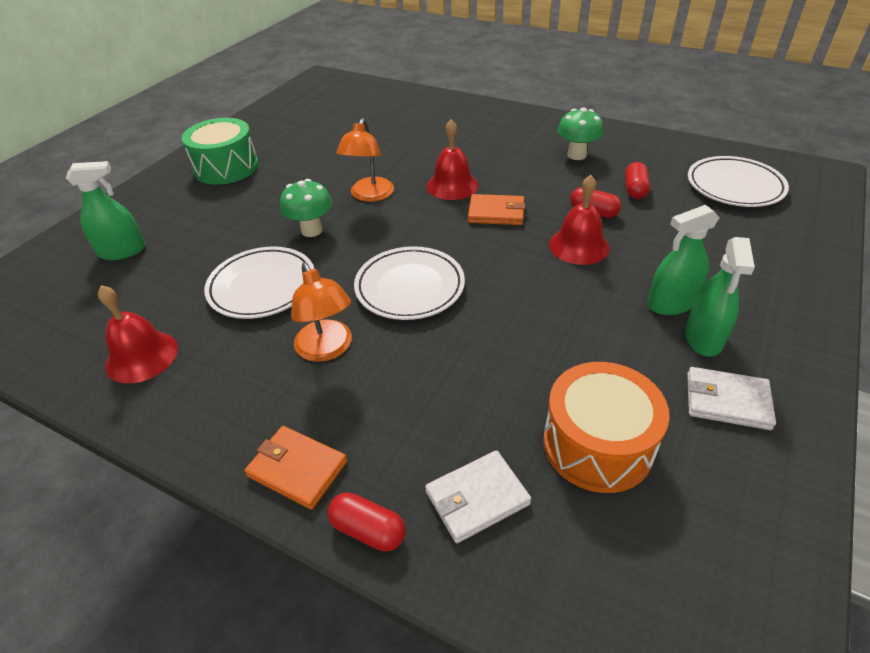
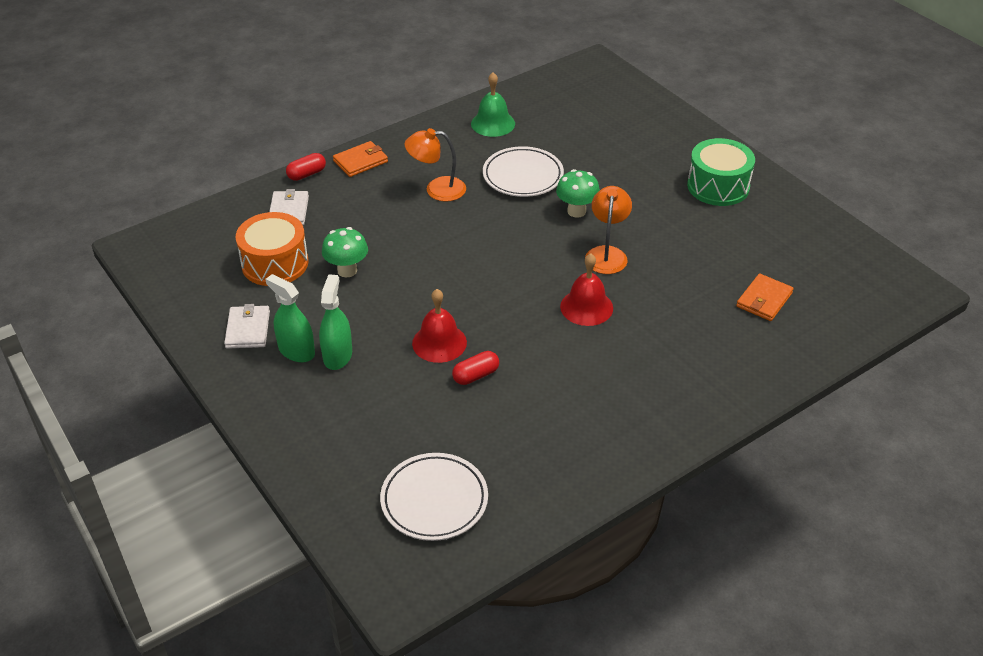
camera: 115 degrees right, 0 degrees up
green spray bottle [66,161,145,260] -> none
red bell [98,285,178,383] -> green bell [471,72,515,137]
orange lamp [336,118,394,202] -> orange lamp turned 60 degrees clockwise [585,186,632,274]
white plate [354,246,465,320] -> none
orange wallet [468,194,525,225] -> orange wallet moved to [736,273,794,321]
green mushroom [558,107,604,160] -> green mushroom moved to [322,227,368,278]
red capsule [625,162,650,199] -> none
white wallet [687,367,776,430] -> white wallet turned 45 degrees counterclockwise [224,304,270,349]

